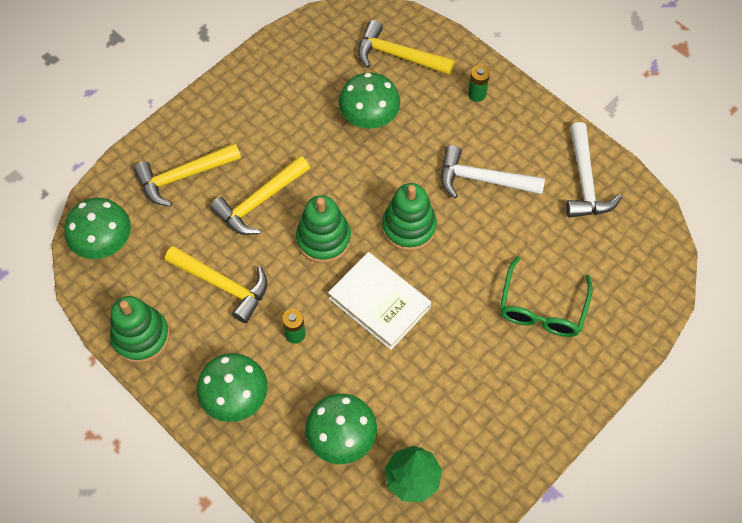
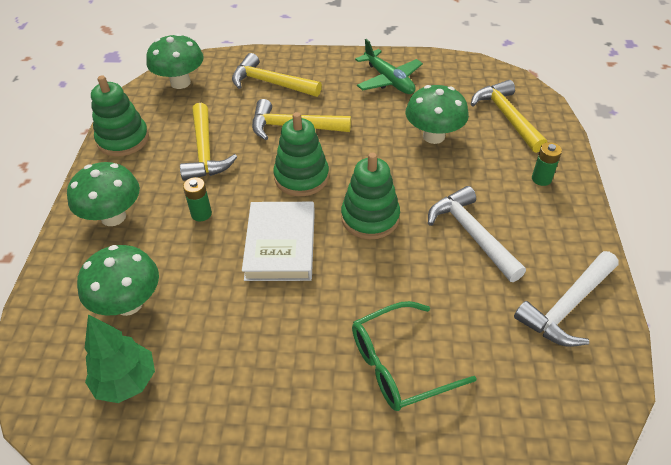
camera: 50 degrees right, 15 degrees down
none -> green plane [355,39,423,94]

